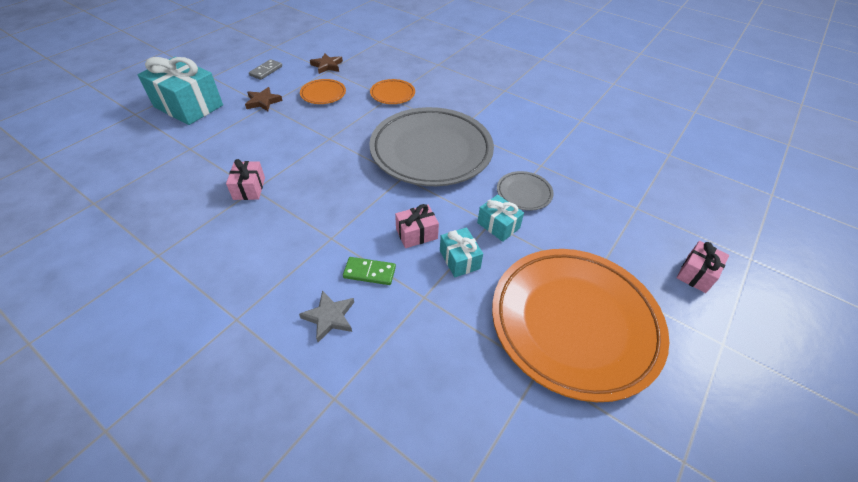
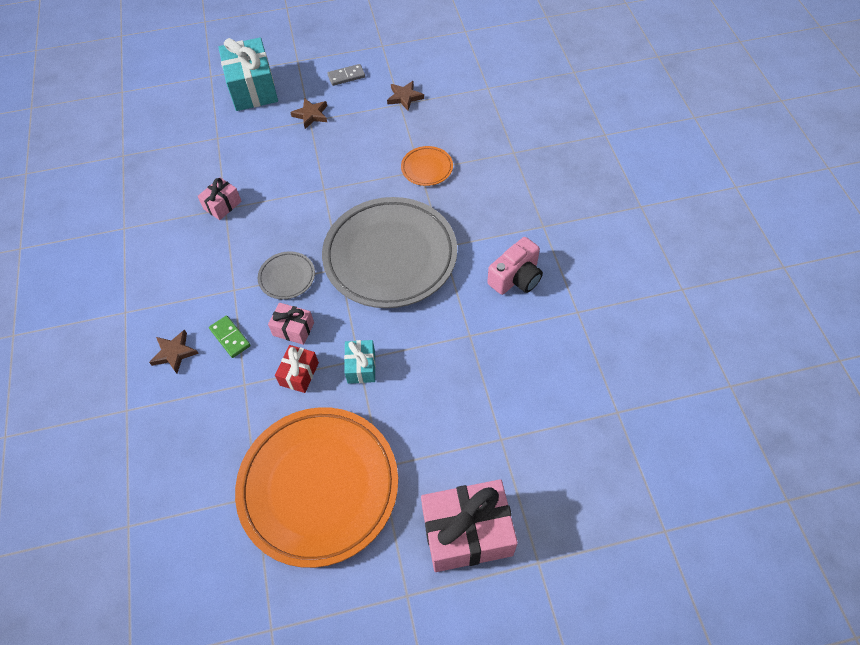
camera: 45 degrees right, 10 degrees up
grey star [299,290,354,342] -> brown star [149,330,199,373]
orange plate [300,79,346,104] -> none
turquoise gift [440,227,483,277] -> red gift [275,345,319,393]
grey plate [497,171,554,211] -> grey plate moved to [258,251,315,299]
pink gift [676,241,729,293] -> pink gift [421,479,518,572], size x1.99
none -> pink camera [487,237,543,295]

